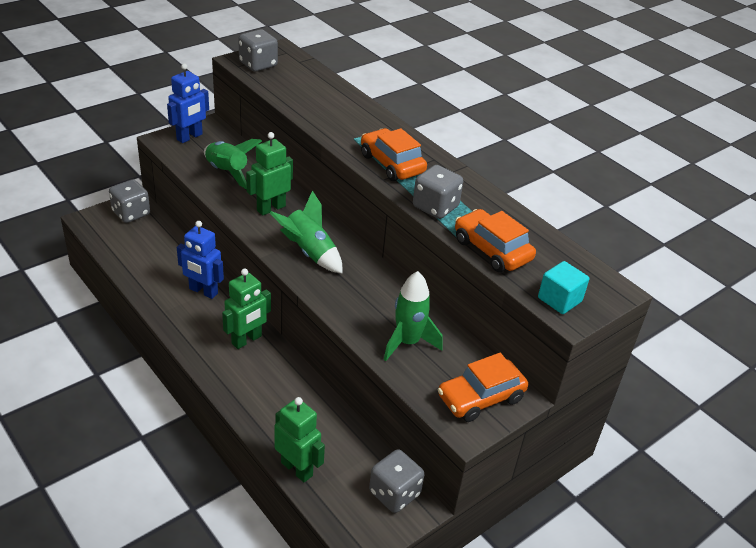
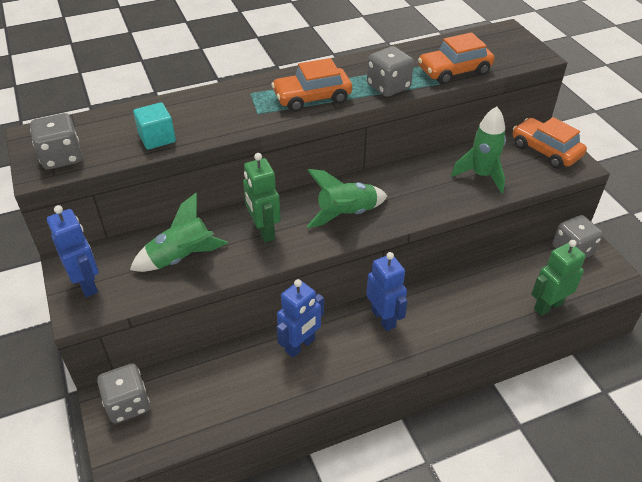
camera: 70 degrees left, 5 degrees up
green robot [222,268,271,349] -> blue robot [366,252,408,331]
orange car [438,353,528,422] -> orange car turned 150 degrees clockwise [513,117,587,169]
turquoise cube [538,261,589,314] -> turquoise cube moved to [133,102,176,150]

